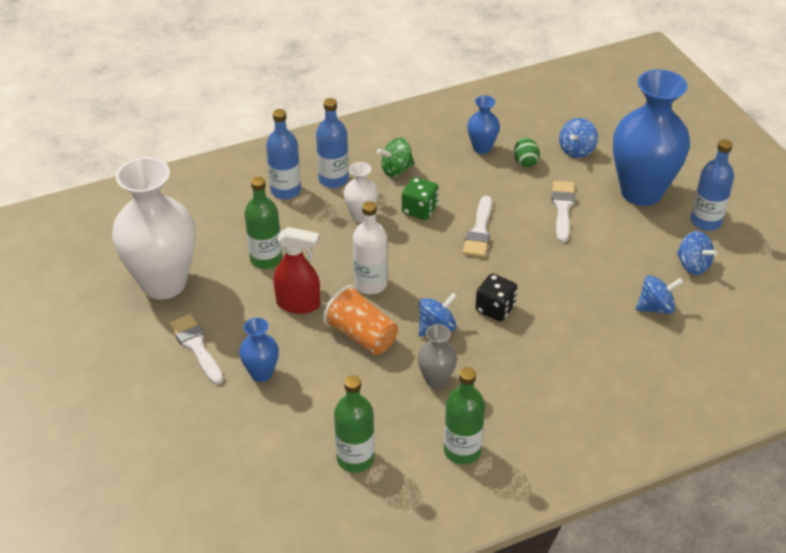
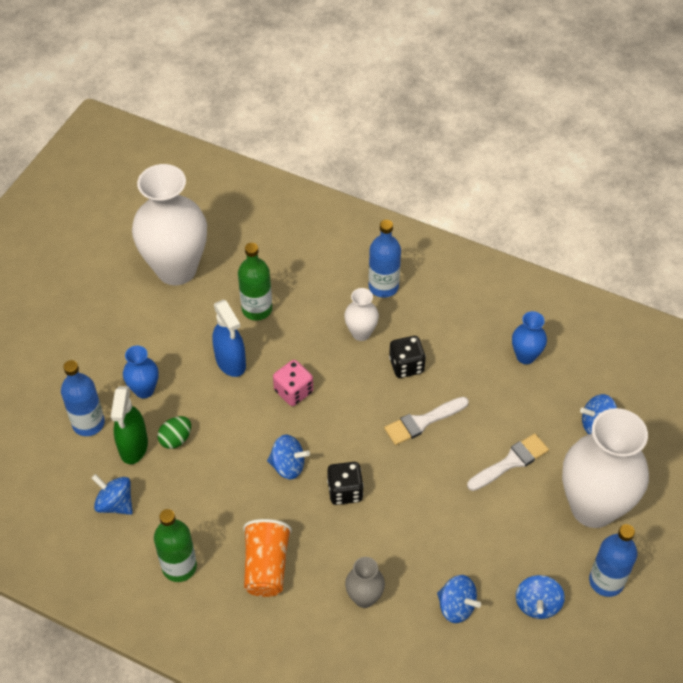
camera: 50 degrees right, 10 degrees up
white brush [169,314,224,385] -> none
blue bottle [266,109,301,199] -> blue bottle moved to [61,360,105,436]
red spray bottle [273,227,320,314] -> blue spray bottle [212,300,246,377]
orange cup [323,285,398,355] -> orange cup moved to [243,519,292,597]
green bottle [334,375,374,473] -> blue spinning top [92,474,133,515]
white bottle [353,201,388,294] -> pink dice [273,360,313,406]
green spinning top [377,138,415,177] -> none
green dice [402,177,439,220] -> black dice [389,336,426,378]
grey vase [418,324,457,389] -> grey vase moved to [345,557,385,608]
green egg [514,137,540,167] -> green egg moved to [158,416,191,449]
blue vase [613,69,690,206] -> white vase [562,408,649,528]
none -> green spray bottle [111,386,148,464]

